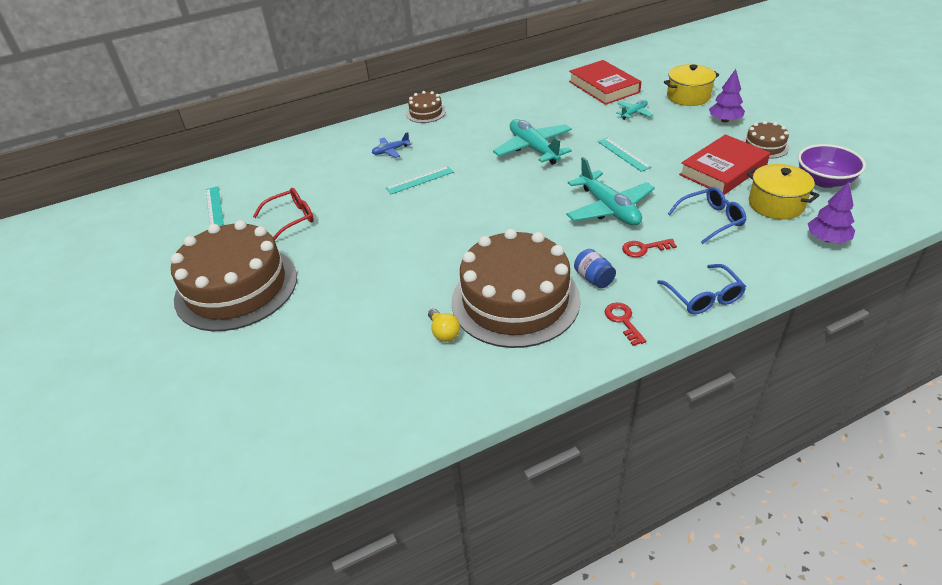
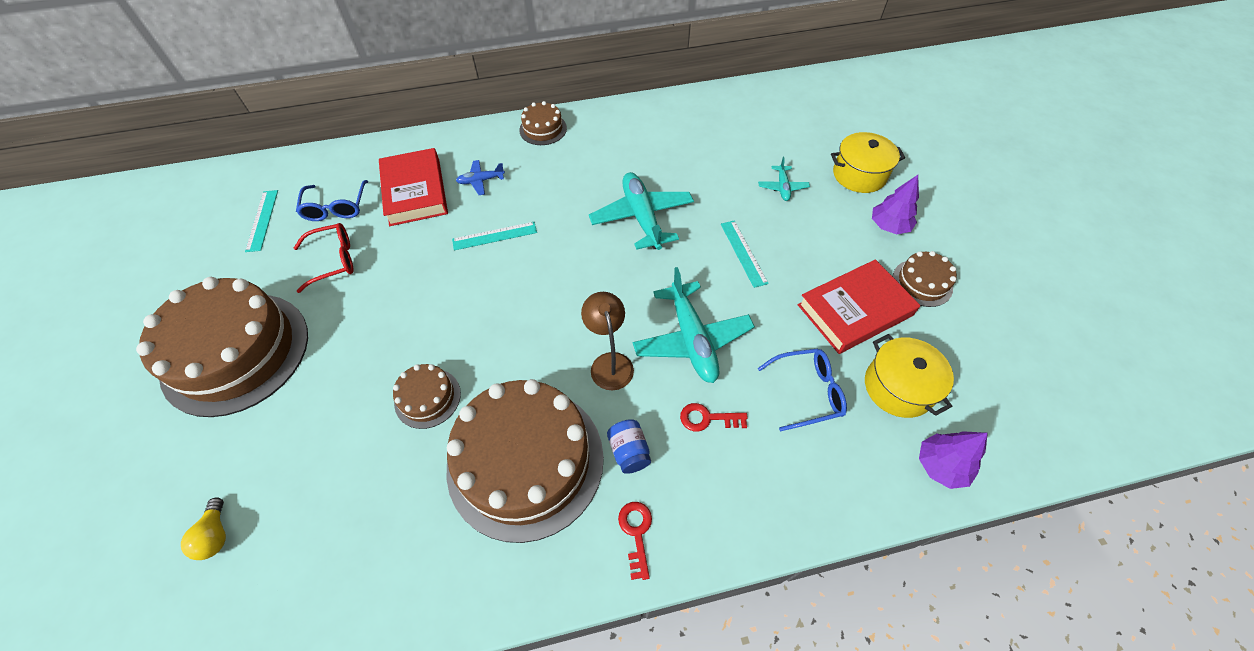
camera: 10 degrees right, 15 degrees up
yellow light bulb [428,309,460,342] -> yellow light bulb moved to [181,497,226,560]
red book [569,60,641,105] -> red book moved to [379,148,448,226]
turquoise plane [616,100,653,120] -> turquoise plane turned 120 degrees clockwise [758,157,810,201]
blue glasses [657,264,746,314] -> blue glasses moved to [296,180,368,221]
purple bowl [798,144,866,188] -> none
none -> brown cake [393,364,461,429]
none -> brown lamp [581,292,634,391]

